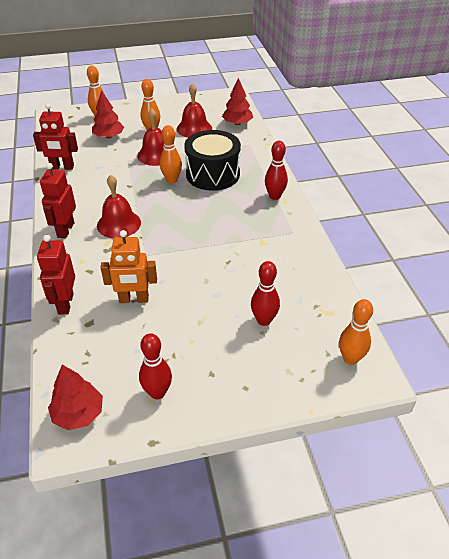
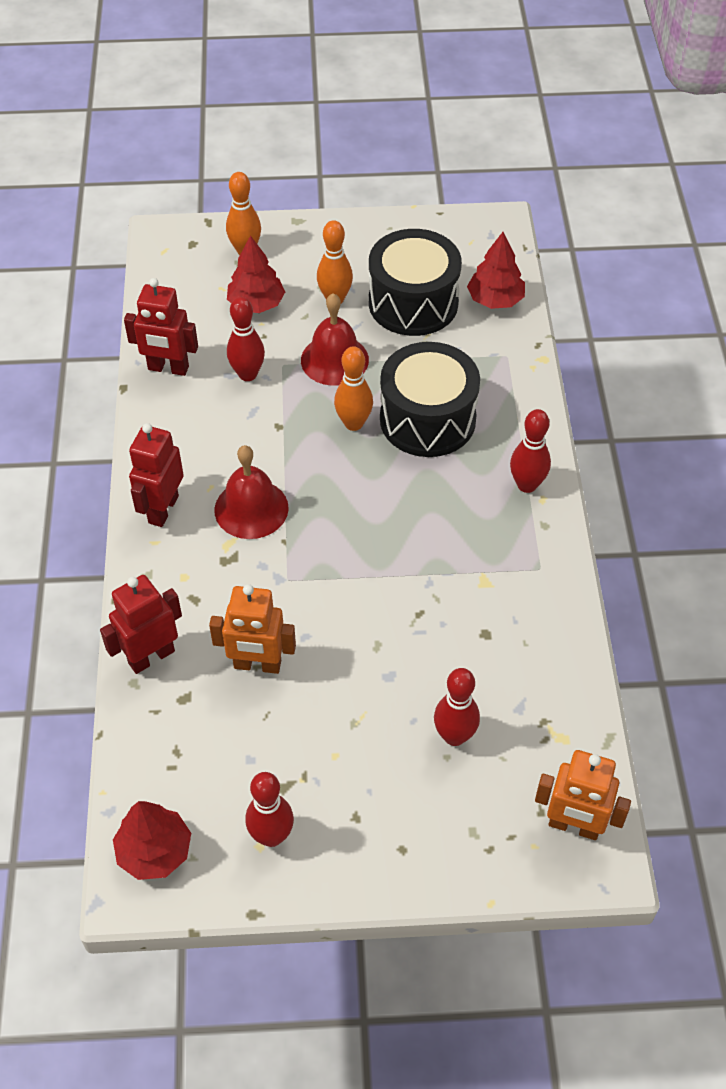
camera: 10 degrees right, 10 degrees up
red robot [37,235,75,314] -> red robot turned 45 degrees clockwise [100,575,182,674]
red bell [177,83,212,138] -> black drum [369,229,462,336]
orange bowling pin [339,299,373,365] -> orange robot [535,750,631,840]
none -> red bowling pin [227,297,265,381]

